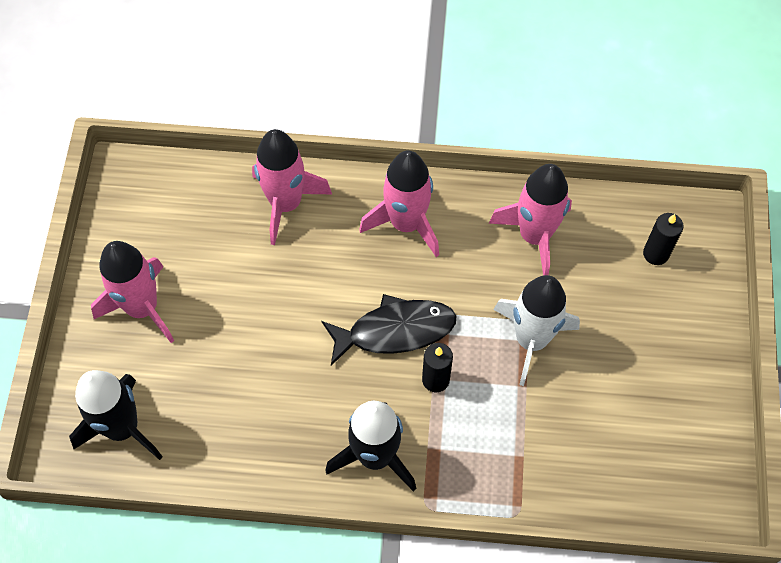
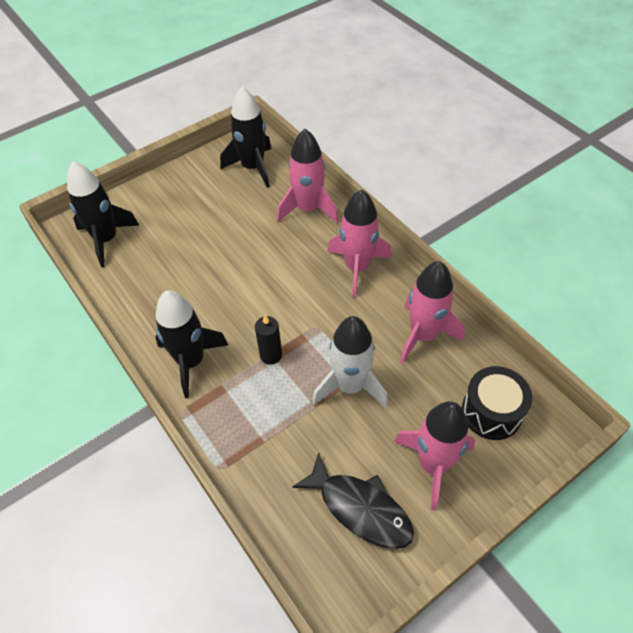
camera: 50 degrees right, 10 degrees down
pink rocket [91,241,174,343] -> pink rocket moved to [394,401,475,510]
black fish [321,294,456,366] -> black fish moved to [292,452,414,549]
black candle [643,213,683,265] -> black drum [462,366,532,440]
none -> black rocket [220,87,271,188]

